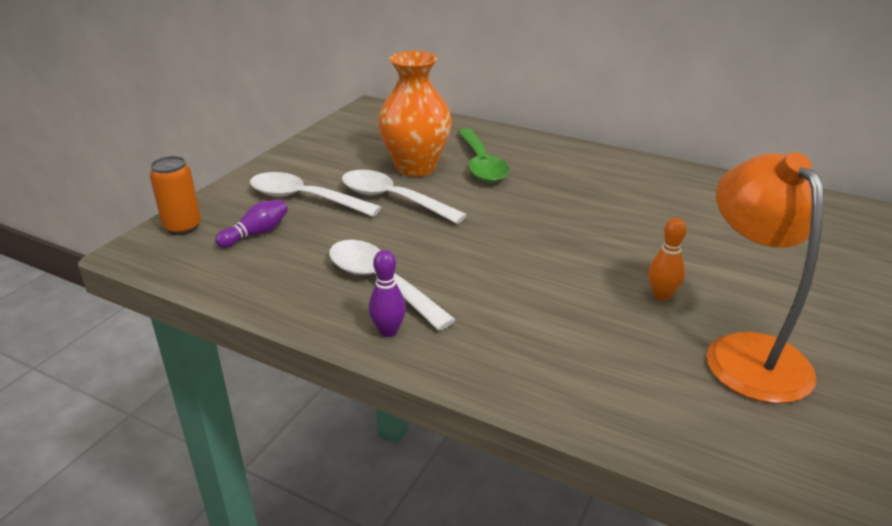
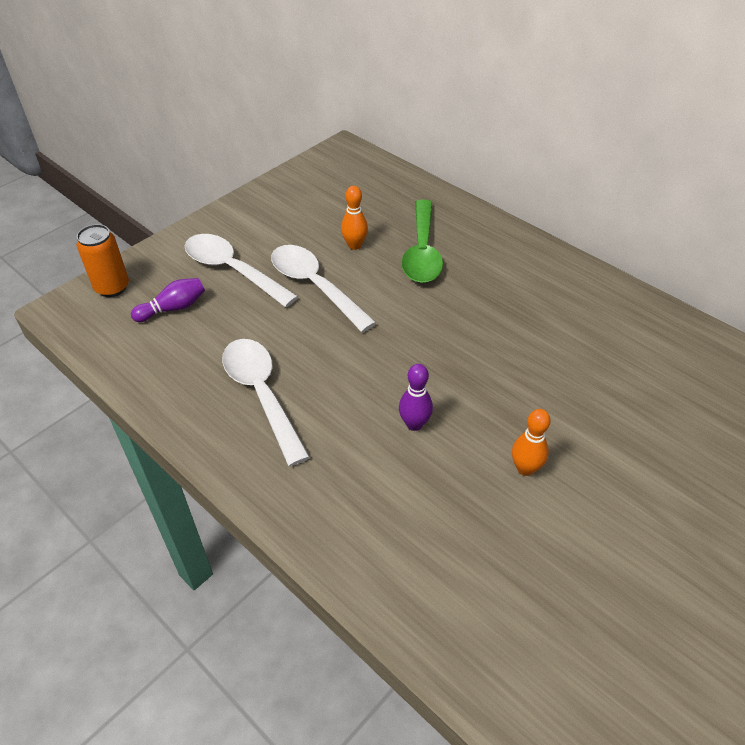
camera: 15 degrees right, 15 degrees up
purple bowling pin [369,250,406,337] -> purple bowling pin moved to [399,364,433,431]
orange vase [378,51,452,177] -> orange bowling pin [341,186,368,250]
orange lamp [707,152,823,404] -> none

